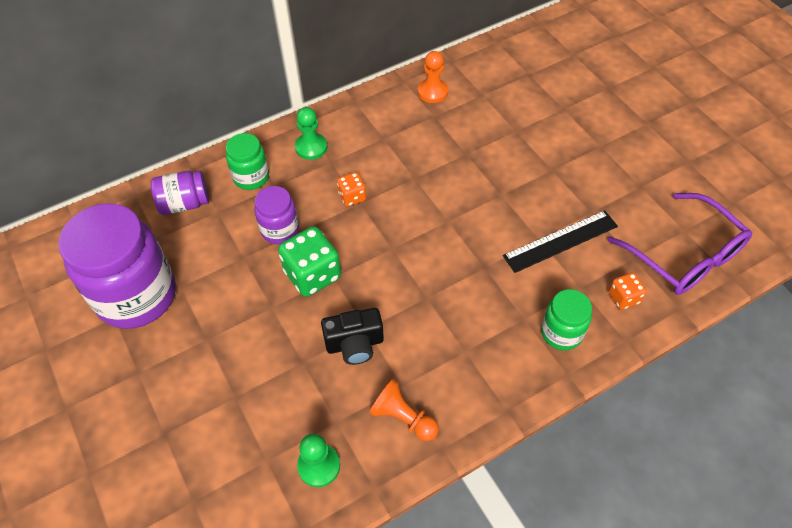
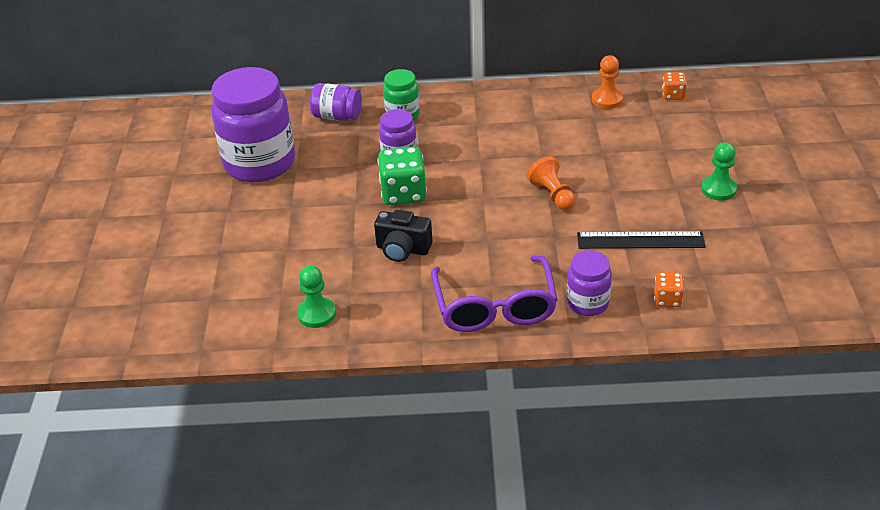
camera: 30 degrees right, 15 degrees down
green pawn [295,107,327,160] -> green pawn moved to [701,142,737,200]
orange dice [337,172,366,206] -> orange dice moved to [662,72,687,100]
orange pawn [369,379,439,441] -> orange pawn moved to [527,156,576,210]
green jar [541,289,592,350] -> purple jar [566,250,612,316]
purple glasses [608,193,752,295] -> purple glasses moved to [431,256,557,332]

